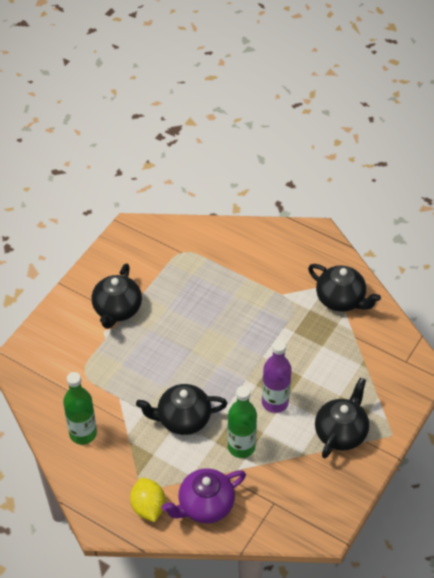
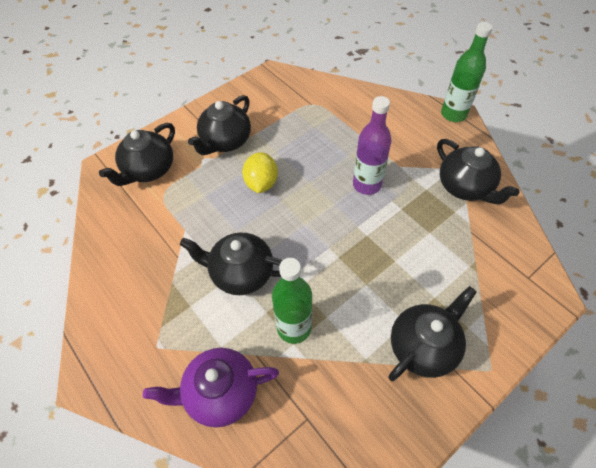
camera: 20 degrees right, 5 degrees up
green bottle [63,372,97,445] -> green bottle moved to [441,22,493,122]
yellow lemon [130,478,165,522] -> yellow lemon moved to [242,152,278,194]
purple bottle [262,340,292,413] -> purple bottle moved to [353,96,392,195]
none -> black teapot [99,123,175,186]

